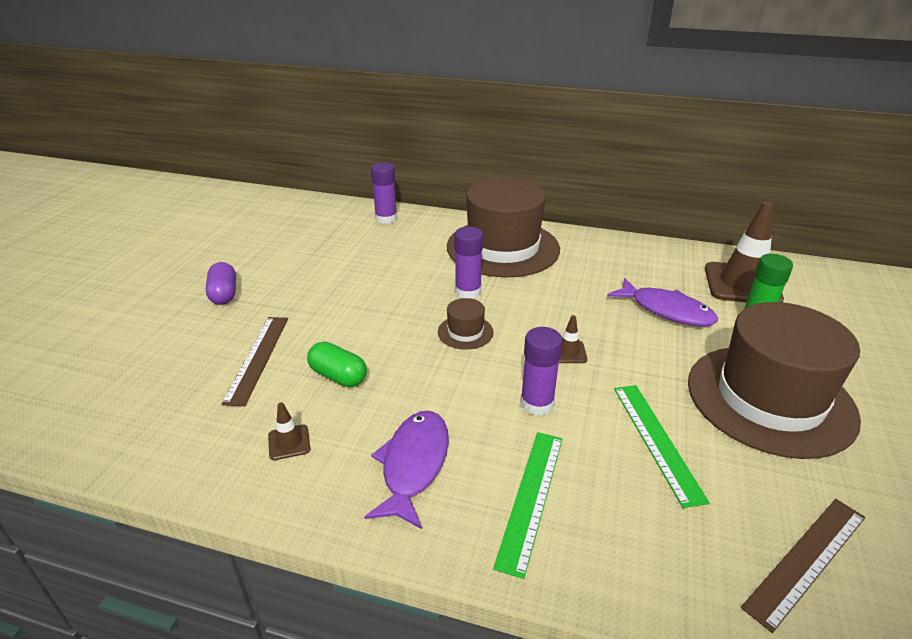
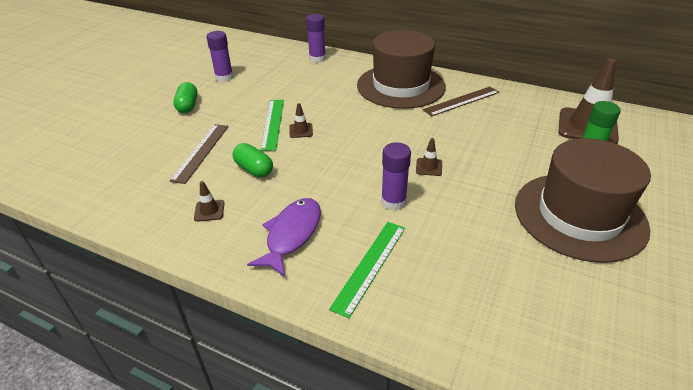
camera: 10 degrees right, 5 degrees up
purple capsule [206,262,236,305] -> green capsule [173,82,198,113]
brown hat [438,298,494,350] -> none
purple glue stick [454,226,483,299] -> purple glue stick moved to [207,31,233,82]
purple fish [607,278,718,326] -> none
green ruler [614,385,710,508] -> green ruler moved to [260,100,284,151]
brown ruler [741,499,865,633] -> brown ruler moved to [423,87,499,116]
none -> brown traffic cone [290,103,313,138]

